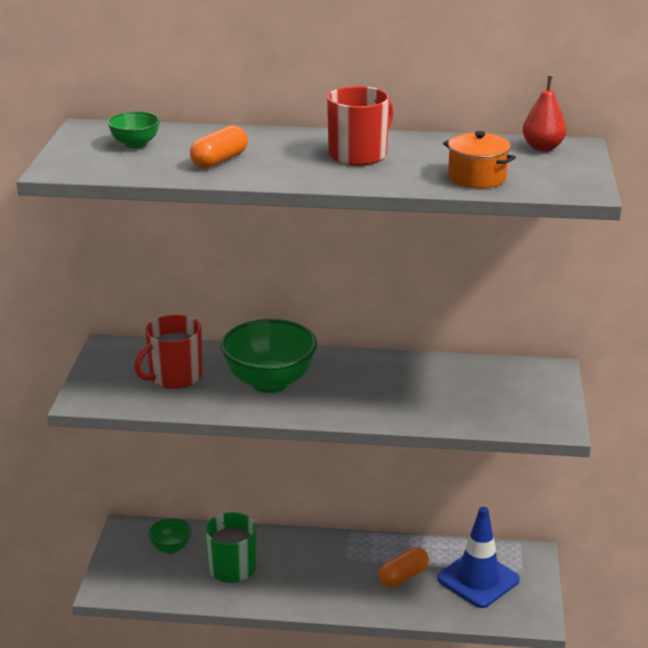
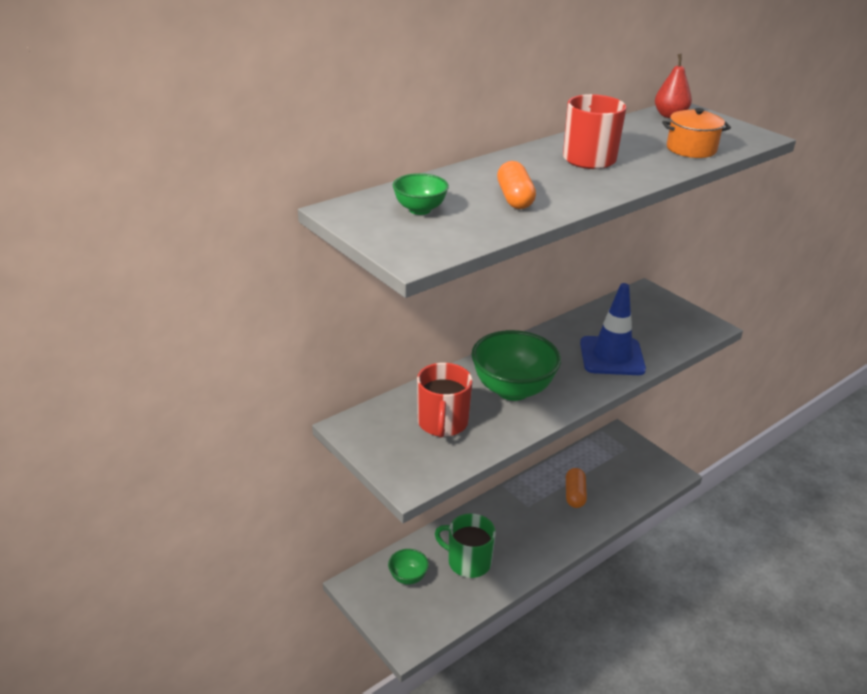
camera: 45 degrees left, 5 degrees up
blue traffic cone [437,507,520,608] -> blue traffic cone moved to [580,283,646,375]

